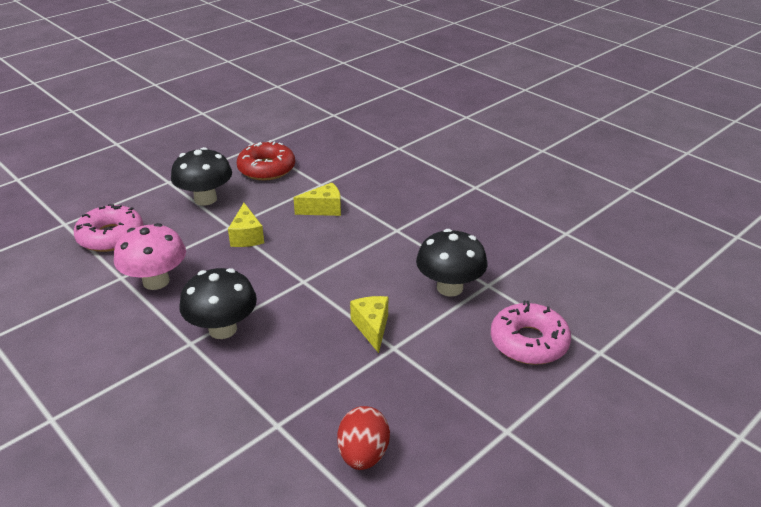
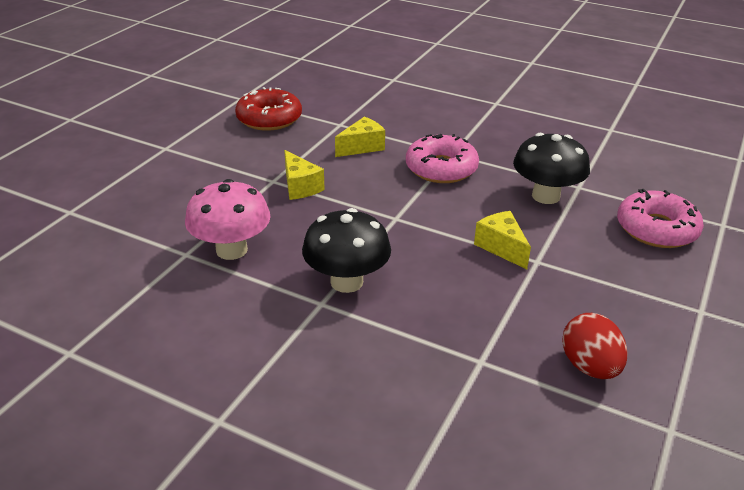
camera: 20 degrees left, 0 degrees up
pink donut [74,204,143,252] -> pink donut moved to [406,134,479,183]
black mushroom [171,147,232,206] -> none

